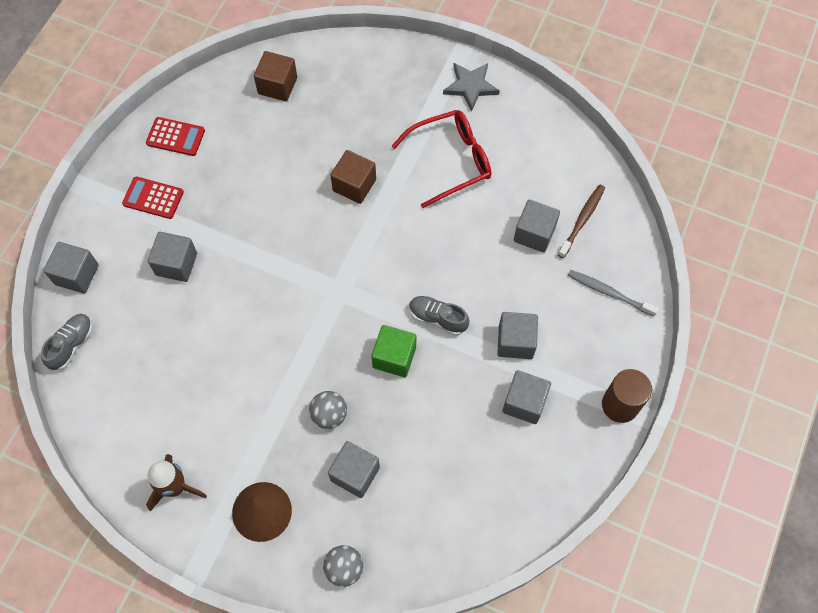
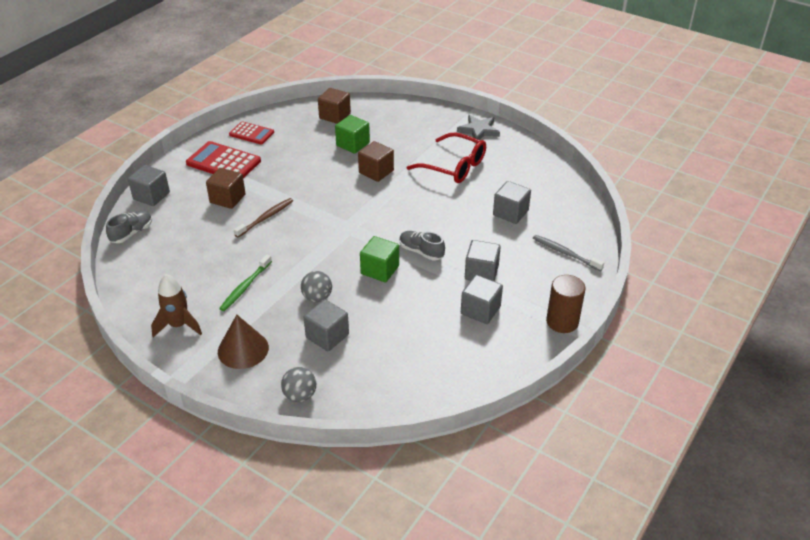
camera: 10 degrees right, 25 degrees down
red calculator [122,176,184,219] -> red calculator [186,141,261,178], size x1.59
grey cube [148,232,197,282] -> brown cube [206,168,246,209]
red glasses [392,110,491,208] -> red glasses turned 45 degrees clockwise [407,132,486,183]
brown toothbrush [558,185,605,258] -> brown toothbrush moved to [234,198,293,238]
none -> green toothbrush [219,254,272,311]
none -> green cube [335,115,370,154]

